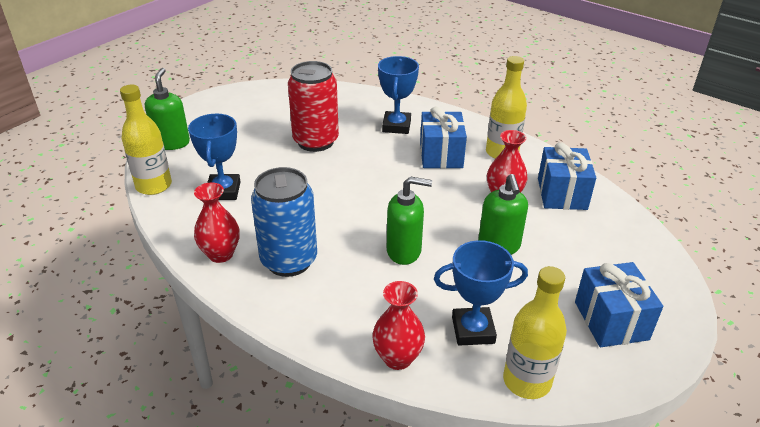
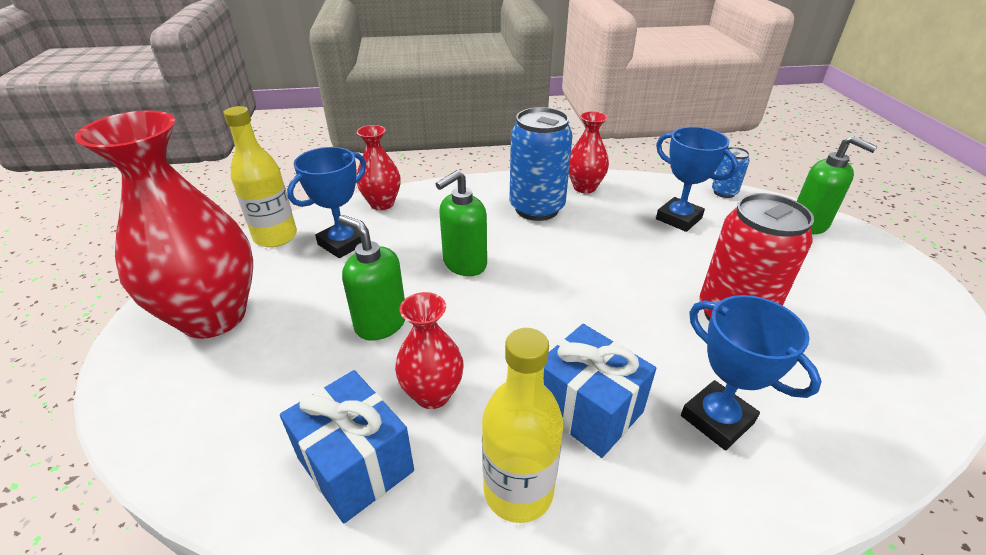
camera: 135 degrees right, 0 degrees up
yellow bottle [120,85,172,195] -> blue can [712,147,750,198]
blue gift [575,262,663,347] -> red vase [75,110,253,339]

